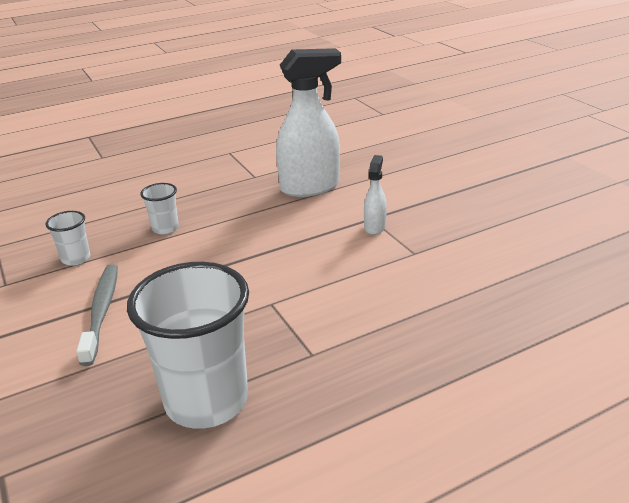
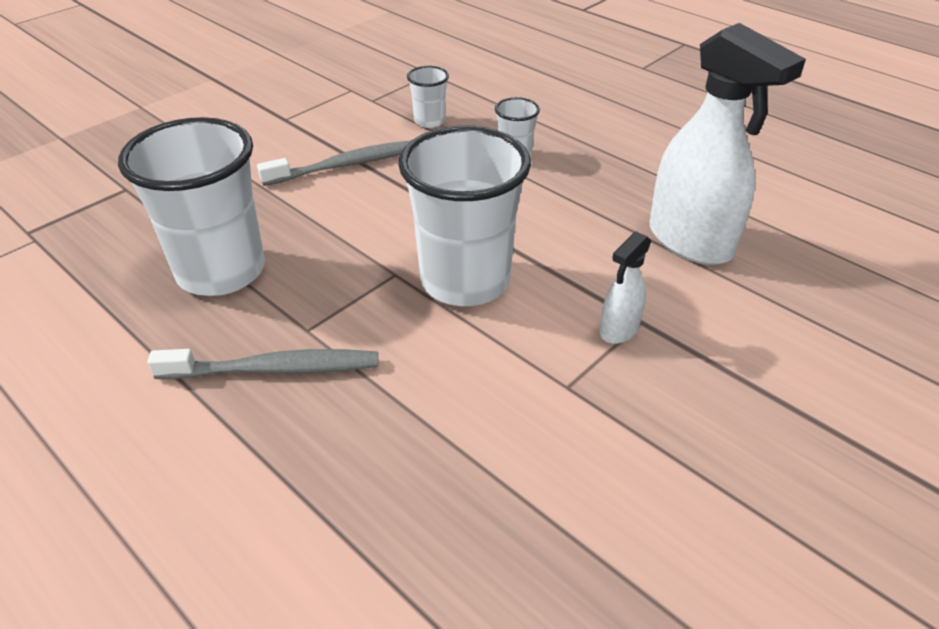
camera: 70 degrees right, 10 degrees up
white spray bottle [364,155,387,235] -> white spray bottle turned 135 degrees clockwise [600,232,652,344]
none -> grey toothbrush [147,349,378,379]
none -> white cup [398,126,531,306]

